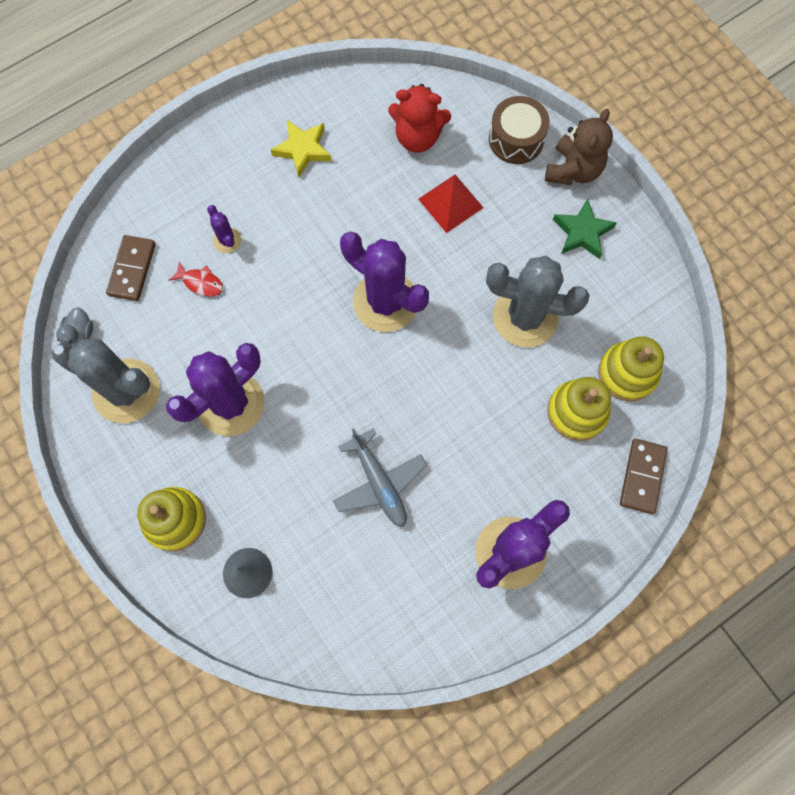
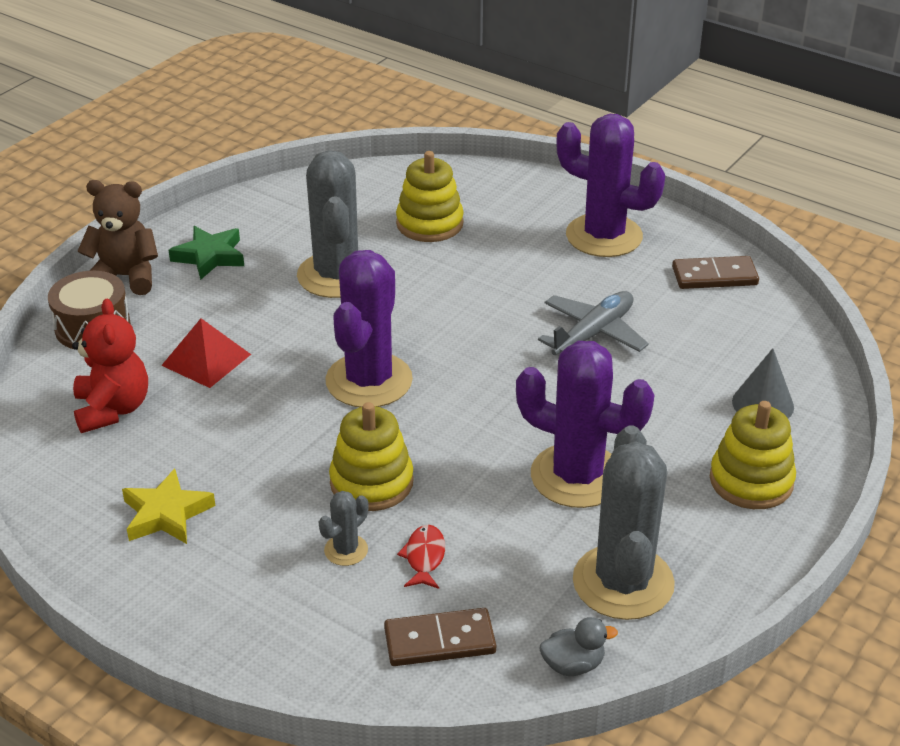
camera: 110 degrees left, 35 degrees down
purple cactus [207,205,241,253] -> grey cactus [319,491,368,566]
yellow stacking toy [598,336,664,402] -> yellow stacking toy moved to [329,402,414,511]
brown domino [620,439,668,514] -> brown domino moved to [672,256,759,289]

